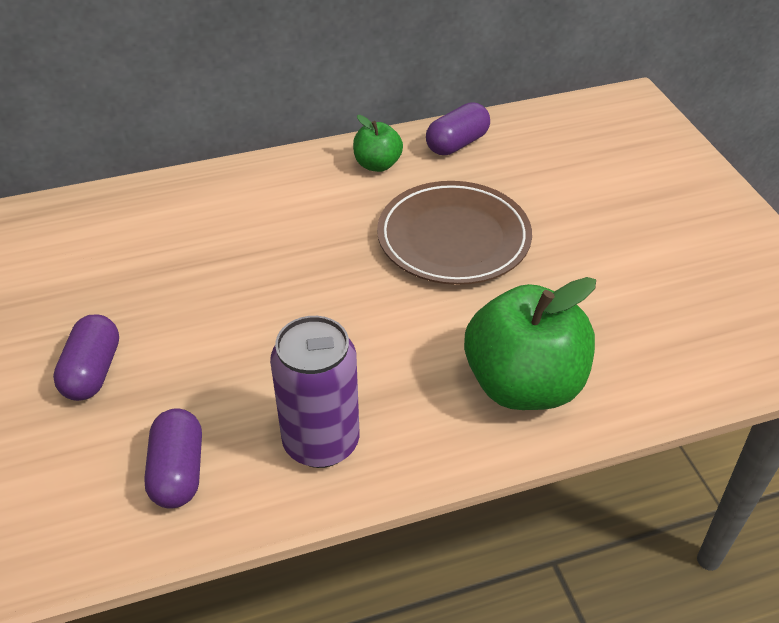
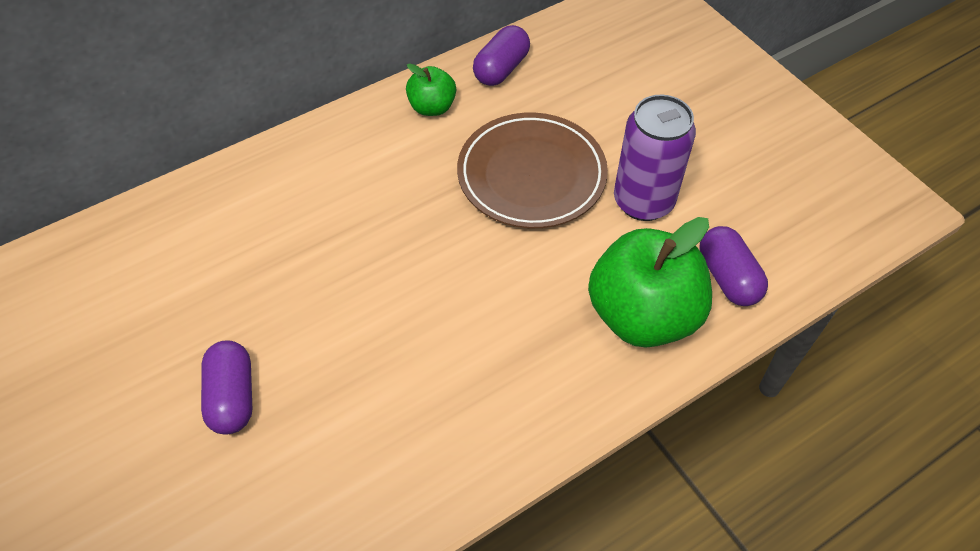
camera: 15 degrees left, 10 degrees up
purple capsule [144,408,202,508] -> purple capsule moved to [700,226,768,306]
purple can [270,316,359,468] -> purple can moved to [614,95,696,221]

